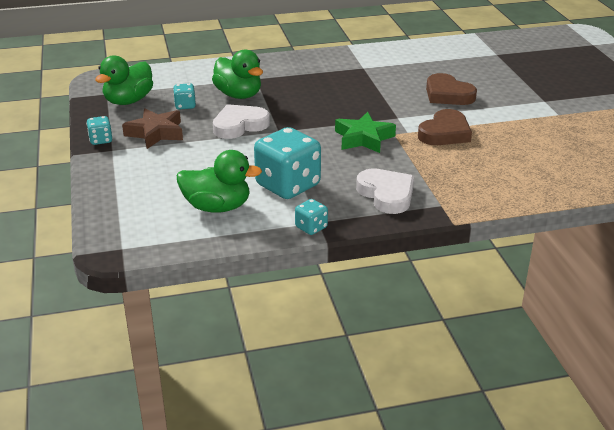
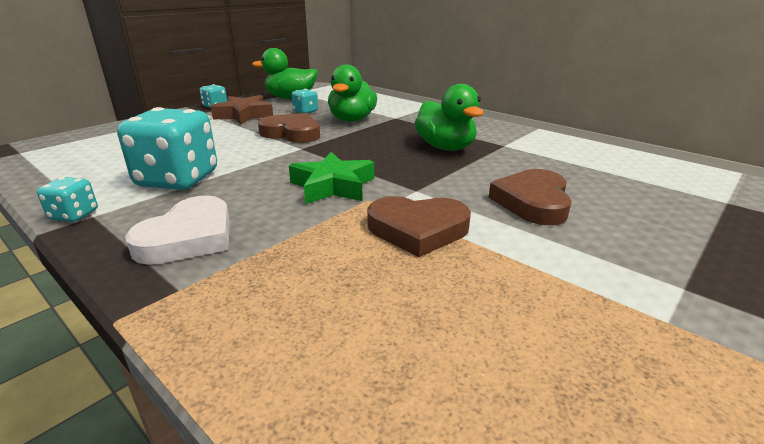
camera: 55 degrees right, 5 degrees down
green duck [177,150,262,213] -> green duck moved to [414,84,484,151]
white heart [213,104,270,139] -> brown heart [258,113,320,143]

